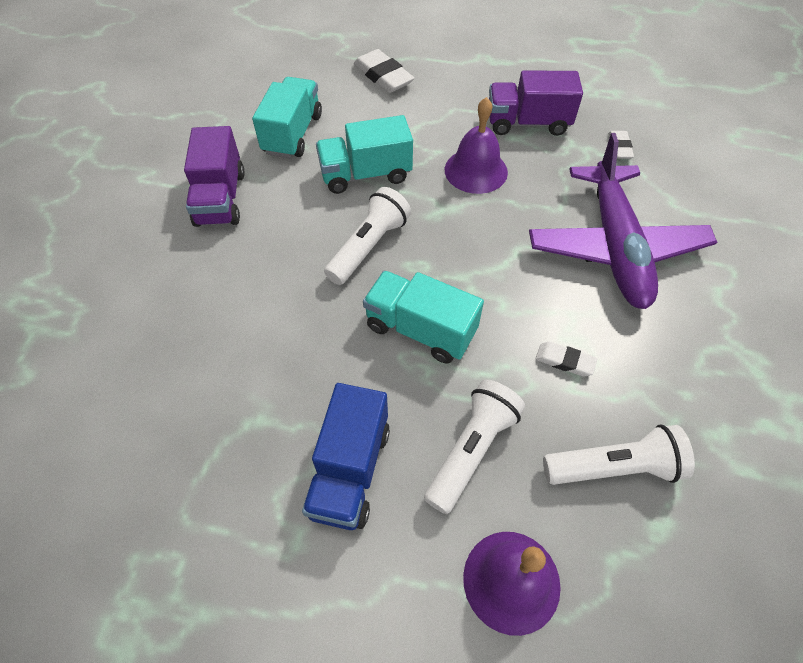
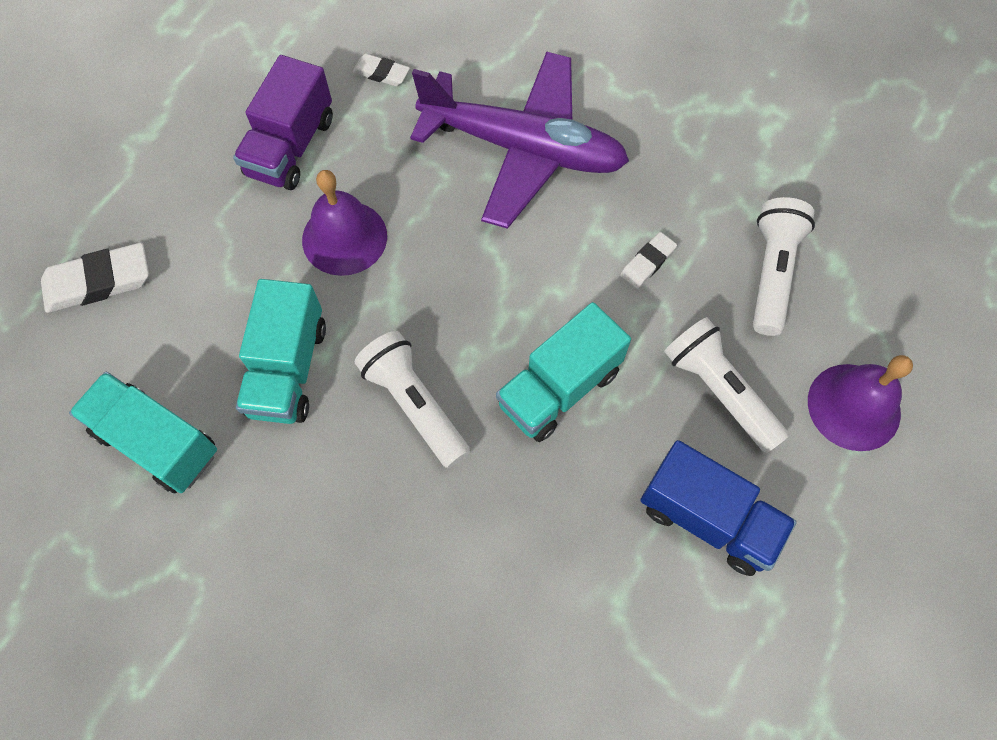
camera: 70 degrees left, 10 degrees up
purple truck [184,126,245,227] -> none

